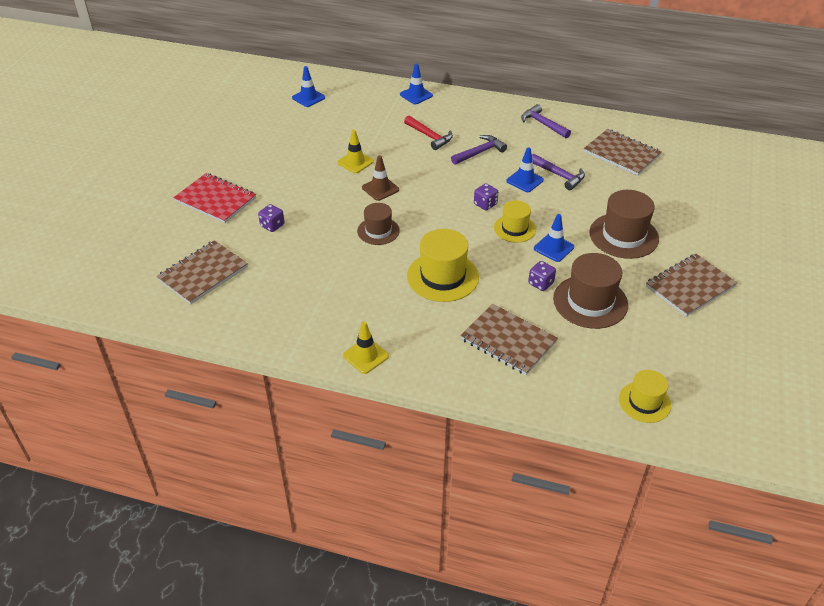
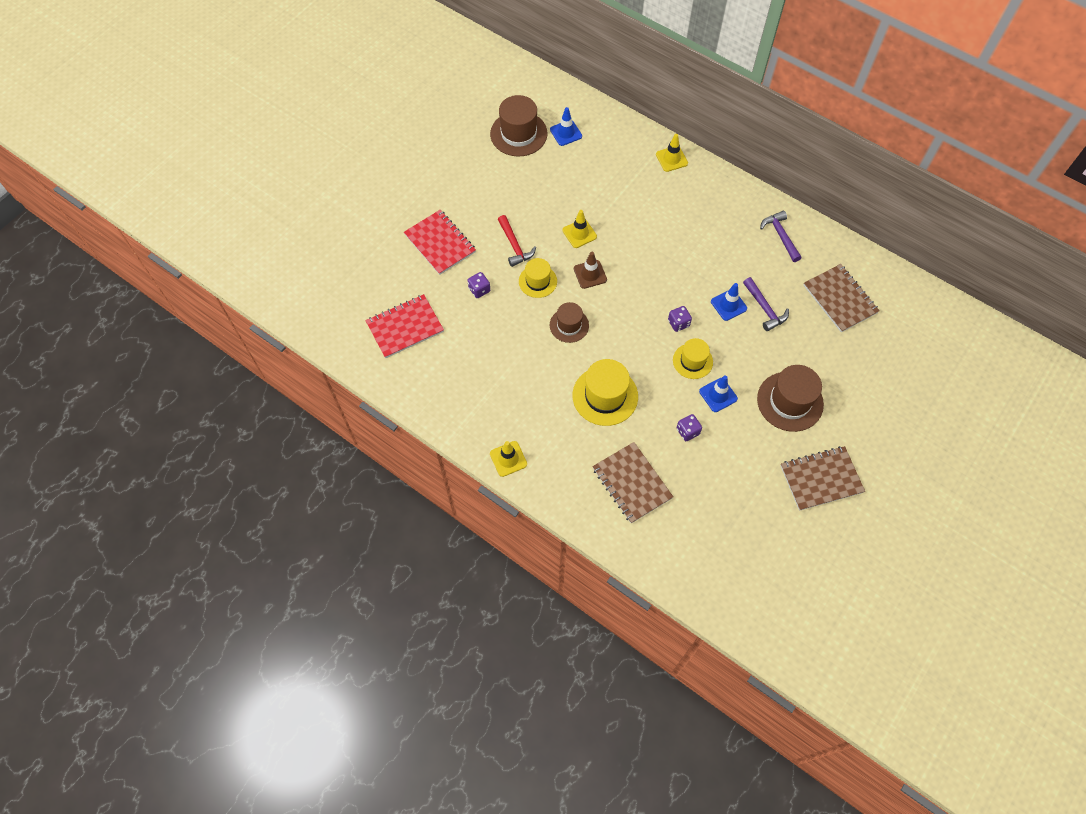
camera: 20 degrees right, 20 degrees up
brown notebook [156,240,248,304] -> red notebook [365,294,444,358]
blue traffic cone [400,64,433,104] -> yellow traffic cone [656,134,688,172]
red hammer [404,115,453,150] -> red hammer moved to [498,215,536,267]
purple hammer [451,135,507,165] -> none
brown hat [553,253,628,329] -> brown hat moved to [490,95,548,156]
yellow hat [619,370,671,423] -> yellow hat moved to [519,258,557,298]

